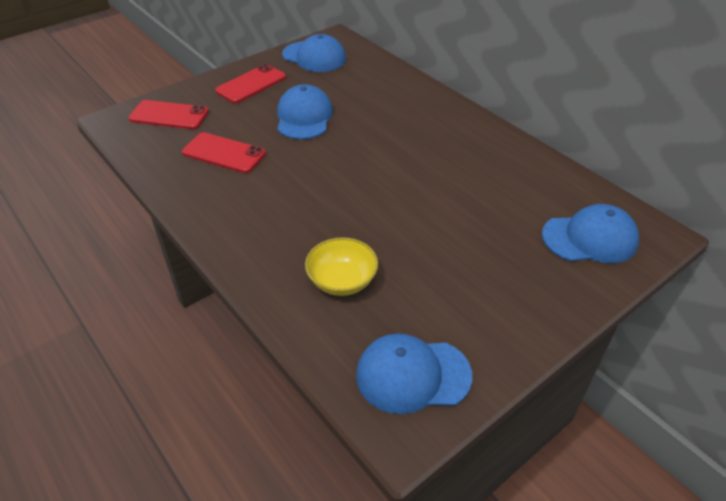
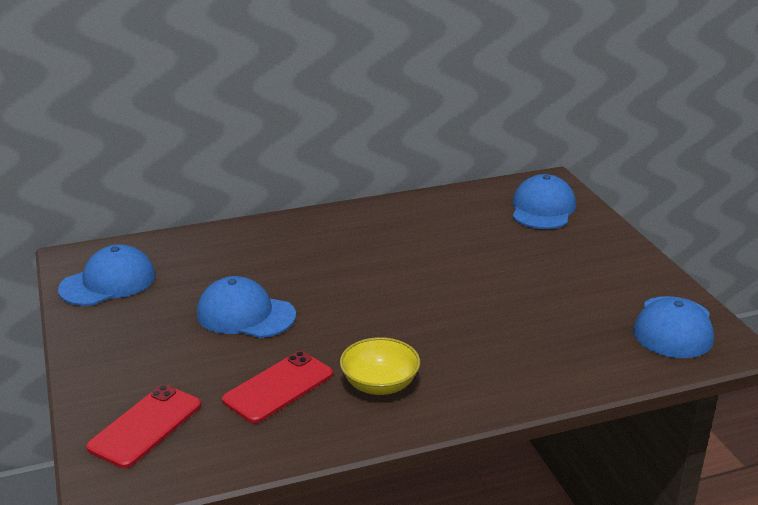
camera: 70 degrees left, 15 degrees down
red phone [215,64,286,103] -> none
yellow bowl [305,237,378,296] -> yellow bowl moved to [340,337,420,395]

